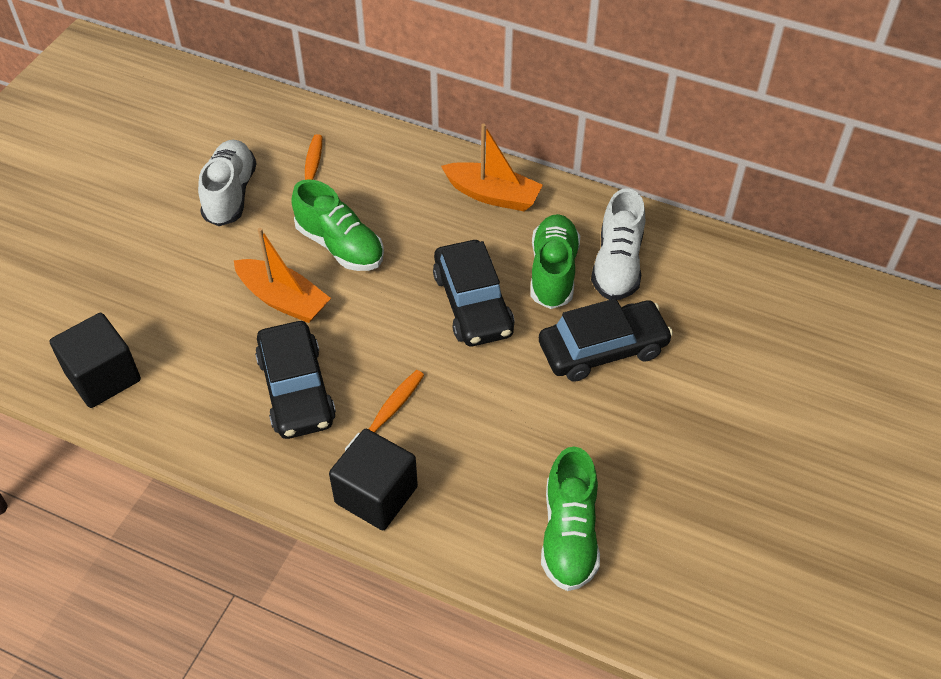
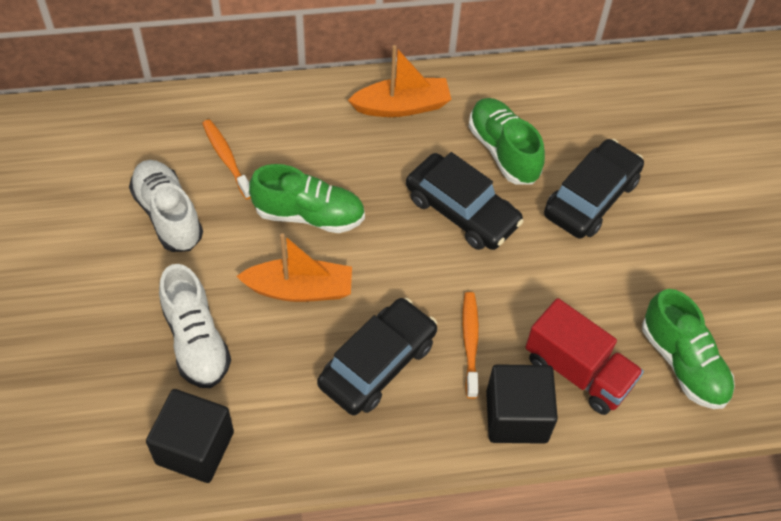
camera: 35 degrees left, 5 degrees up
black car [255,321,336,439] -> black car turned 90 degrees counterclockwise [317,298,437,415]
white shoe [591,188,645,300] -> white shoe moved to [159,264,231,388]
none -> red truck [525,298,644,415]

